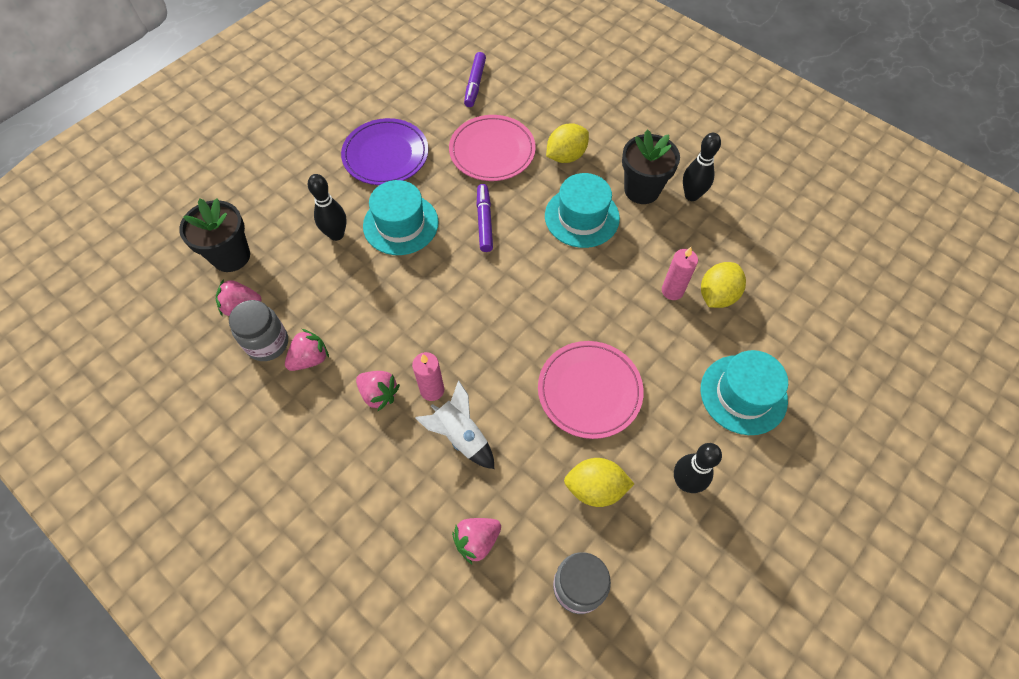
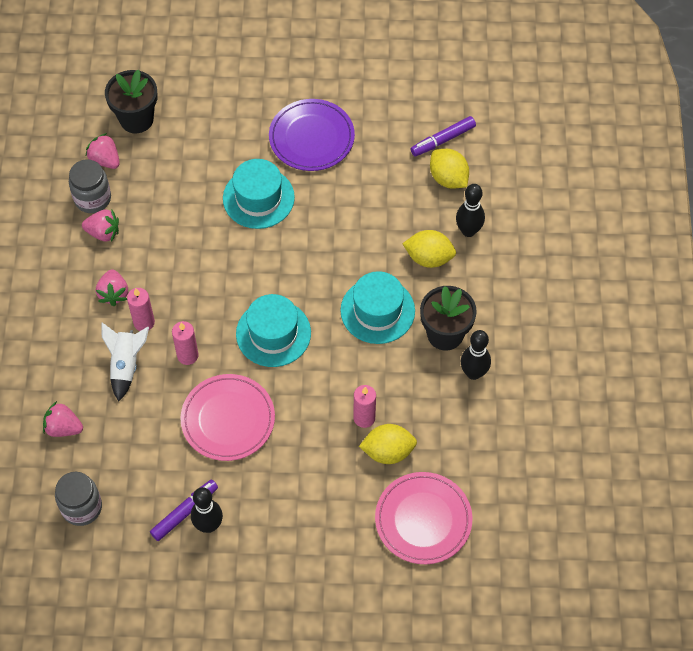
camera: 50 degrees right, 0 degrees up
black bowling pin [308,174,347,241] -> black bowling pin moved to [456,184,485,237]
pink plate [449,115,536,181] -> pink plate moved to [375,472,472,564]
purple marker [476,184,493,252] -> purple marker moved to [150,480,218,541]
yellow lemon [564,458,634,507] -> yellow lemon moved to [430,149,469,189]
turquoise hat [701,350,788,435] -> turquoise hat moved to [236,294,311,367]
none -> pink candle [172,321,199,365]

